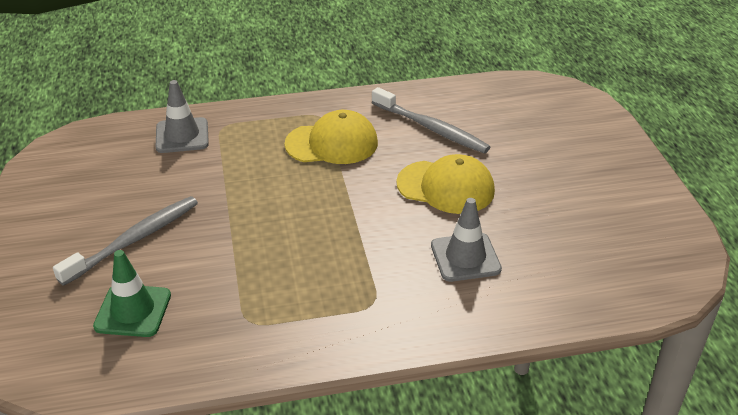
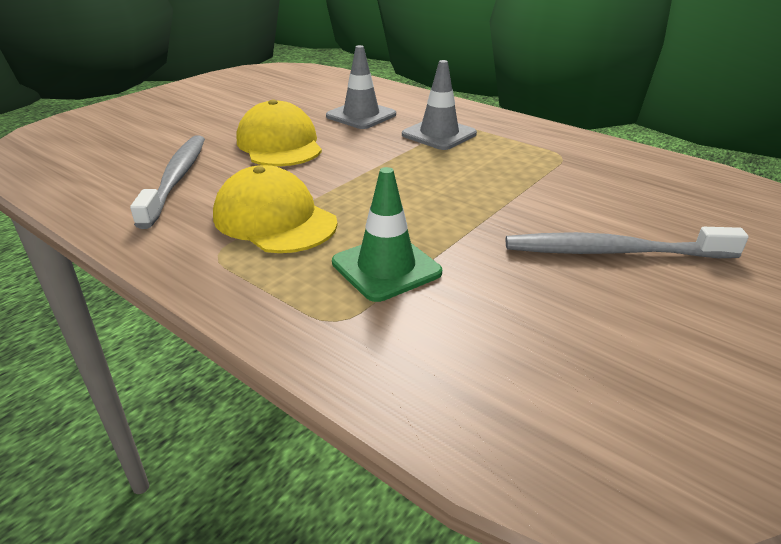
camera: 130 degrees left, 5 degrees down
green traffic cone [93,250,171,337] -> green traffic cone moved to [332,167,442,302]
grey traffic cone [156,80,209,153] -> grey traffic cone moved to [402,60,477,150]

